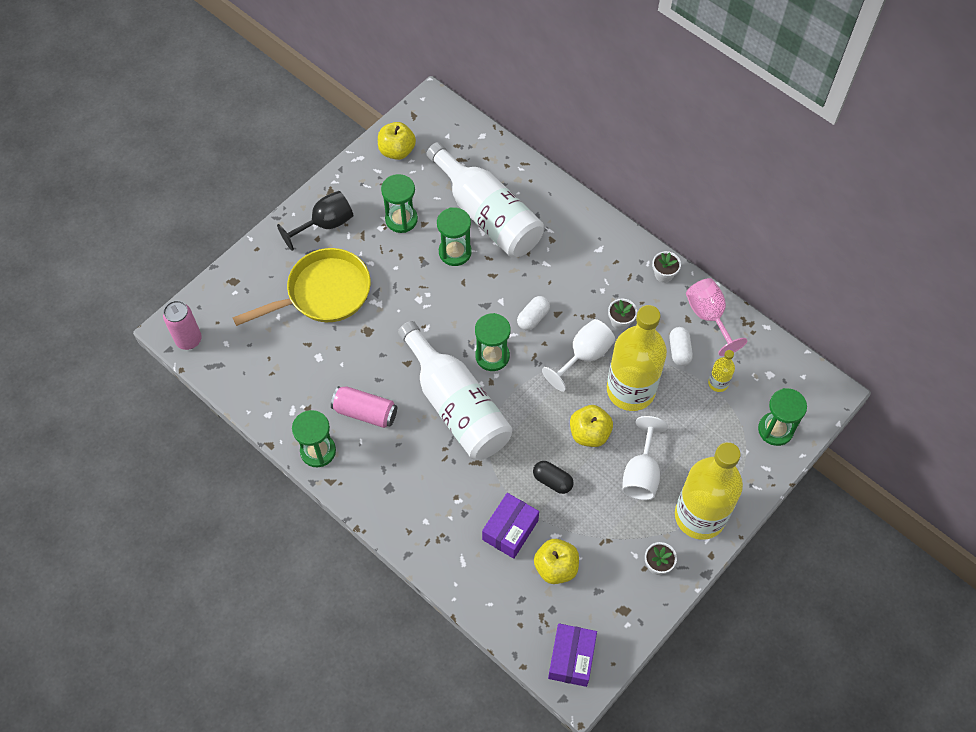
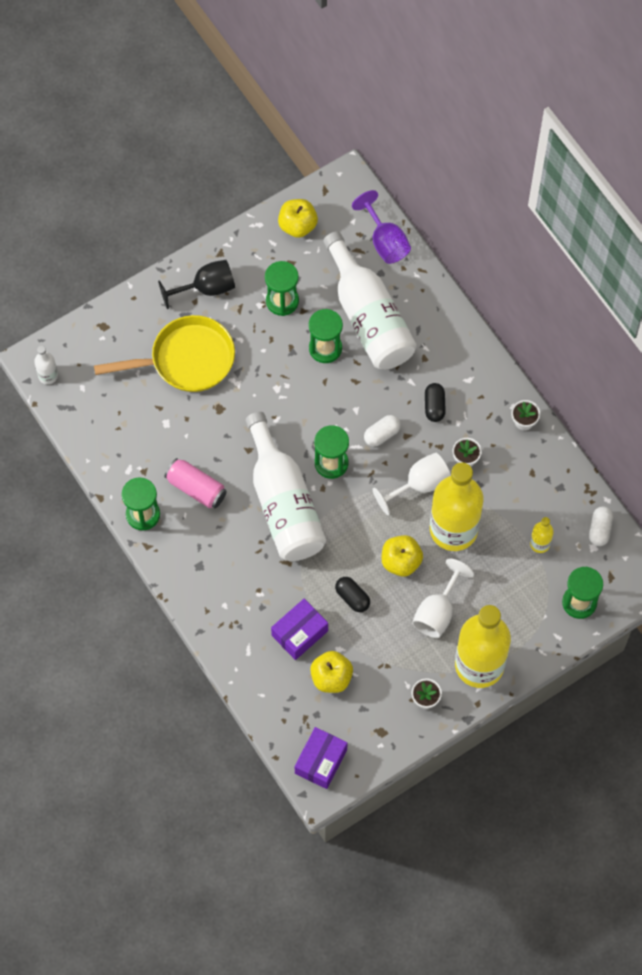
camera: 15 degrees right, 5 degrees up
pink can [163,301,202,350] -> white bottle [34,346,58,384]
white capsule [670,327,693,366] -> white capsule moved to [589,506,613,546]
pink goblet [686,278,747,356] -> none
none -> purple goblet [352,190,411,264]
none -> black capsule [425,383,446,422]

